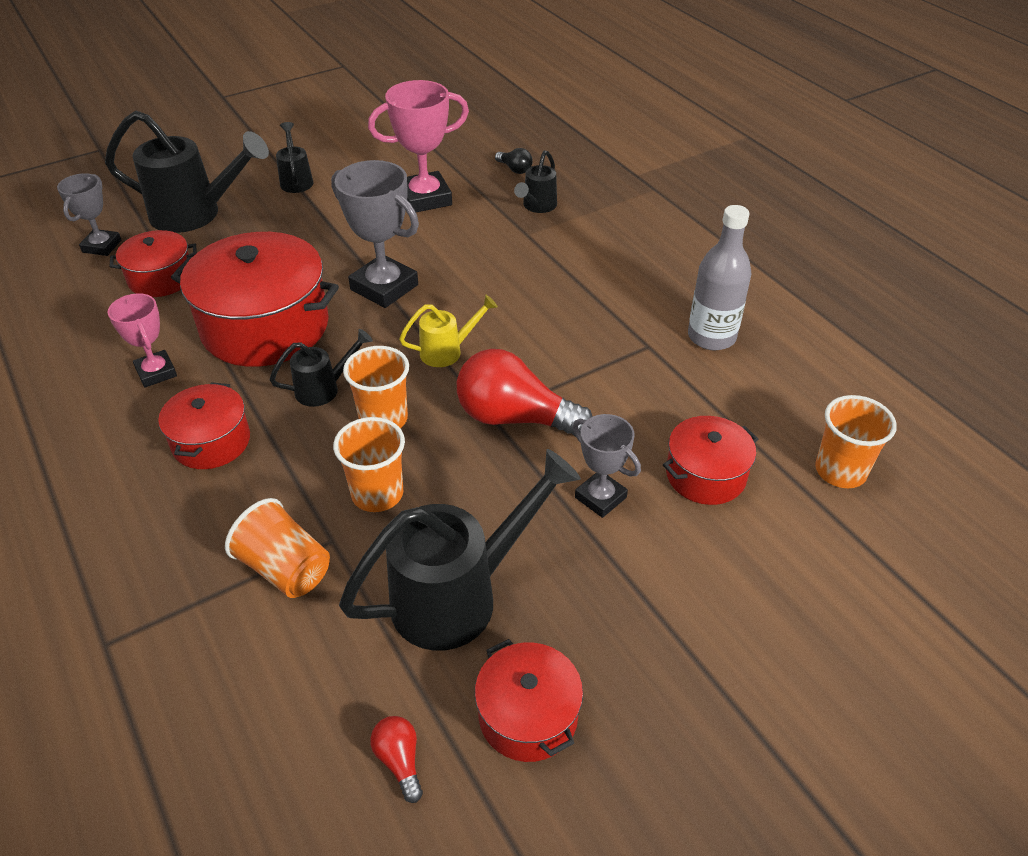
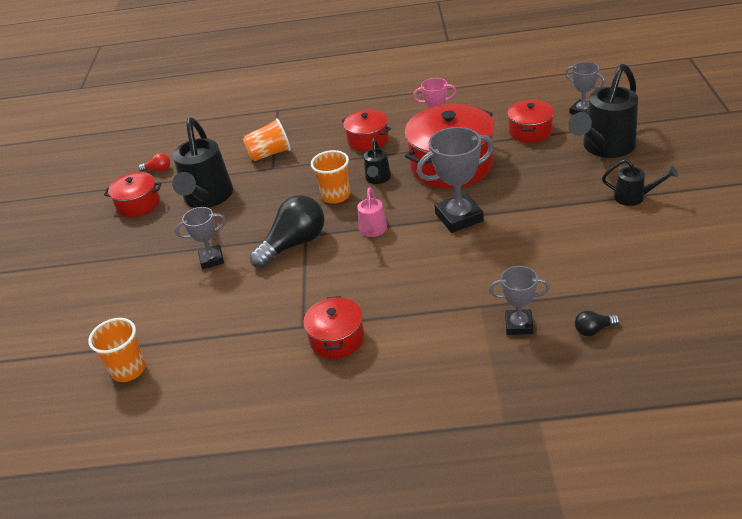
camera: 125 degrees right, 5 degrees down
orange cup [333,417,405,512] -> none
pink trophy [368,80,469,212] -> none
yellow watering can [399,295,498,367] -> pink watering can [357,187,387,237]
red light bulb [457,349,593,437] -> black light bulb [250,195,325,268]
black watering can [514,150,557,213] -> grey trophy [489,266,550,335]
red pot [663,416,758,505] -> red pot moved to [303,296,364,359]
grey bottle [688,205,751,350] -> none

